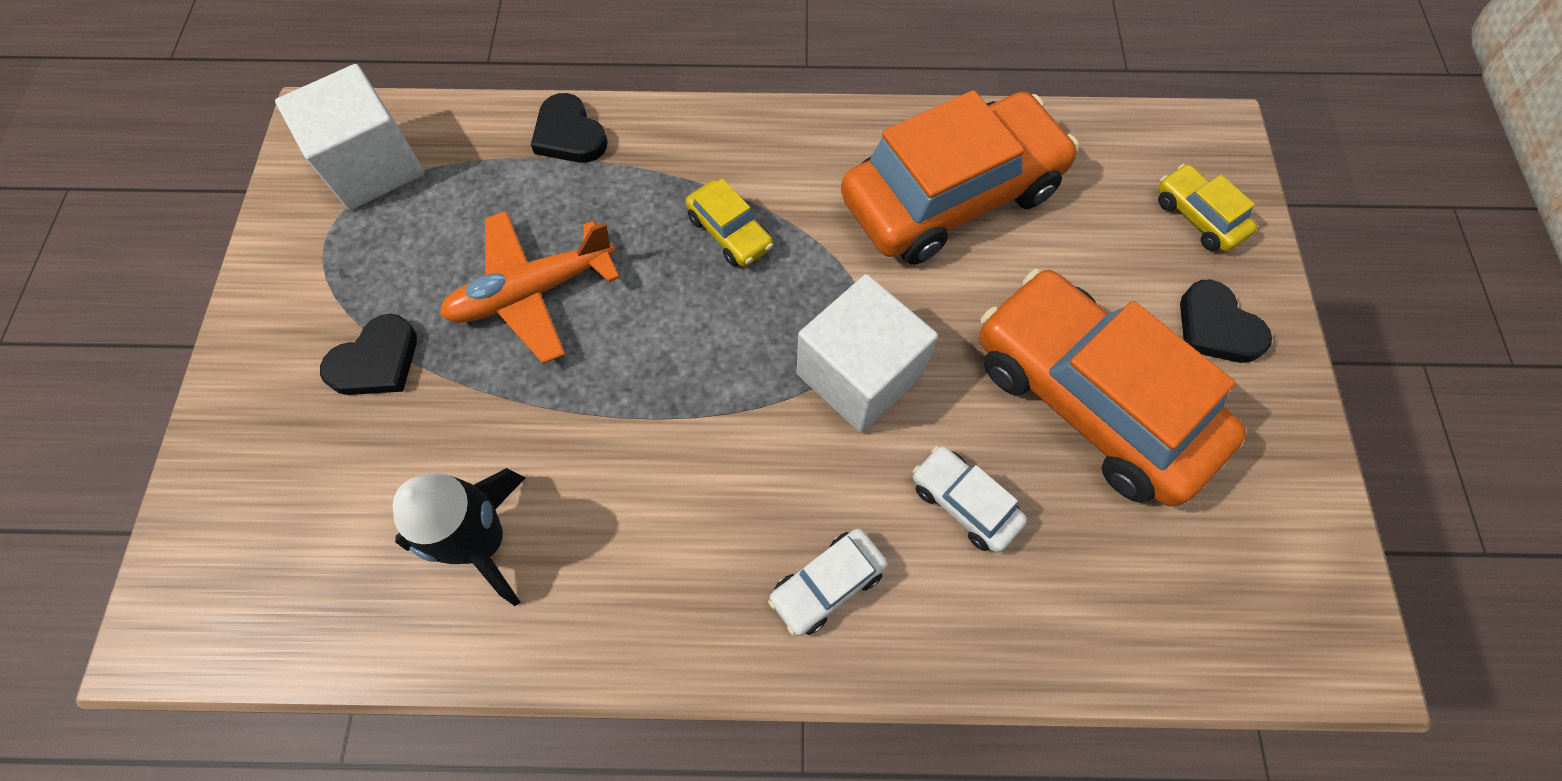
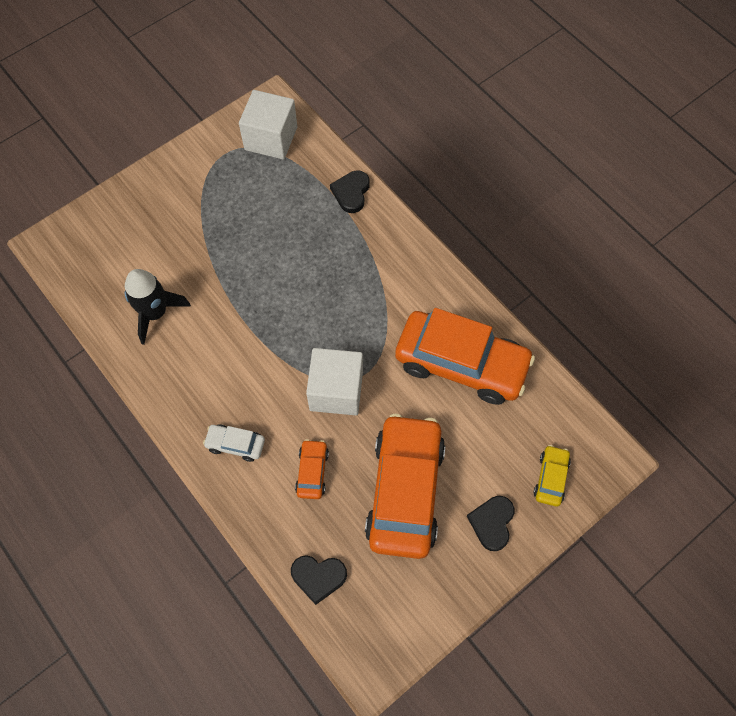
camera: 50 degrees right, 0 degrees up
black heart [320,314,417,395] -> black heart moved to [291,555,347,605]
orange plane [440,211,620,364] -> none
yellow car [686,179,773,267] -> none
white car [913,445,1027,553] -> orange car [295,439,329,499]

